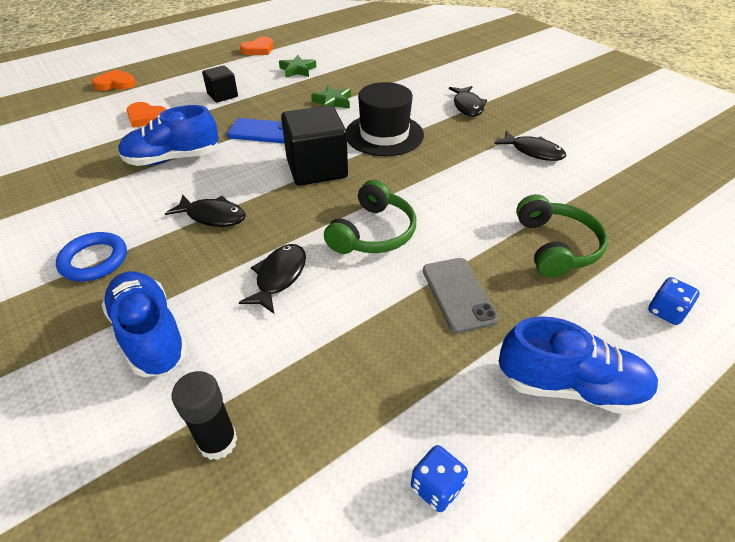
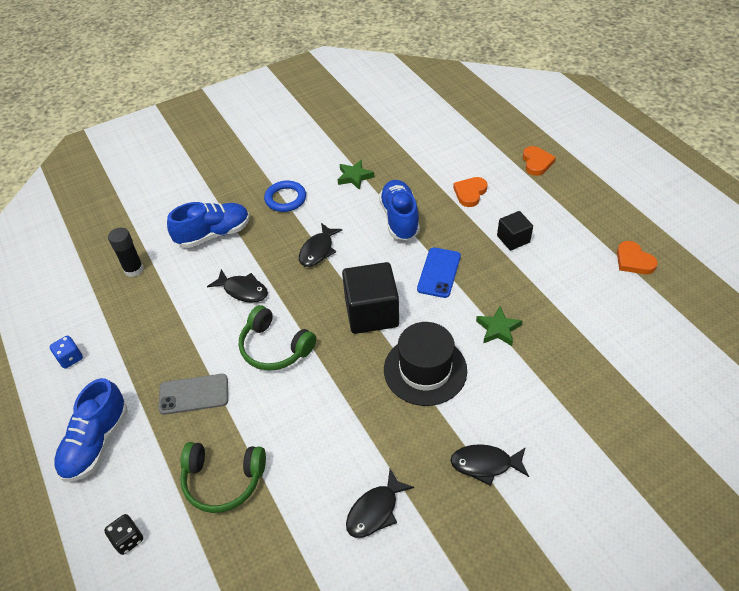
camera: 100 degrees right, 5 degrees up
green star [279,55,316,77] -> green star moved to [338,160,374,190]
blue dice [648,277,700,325] -> black dice [104,514,143,555]

